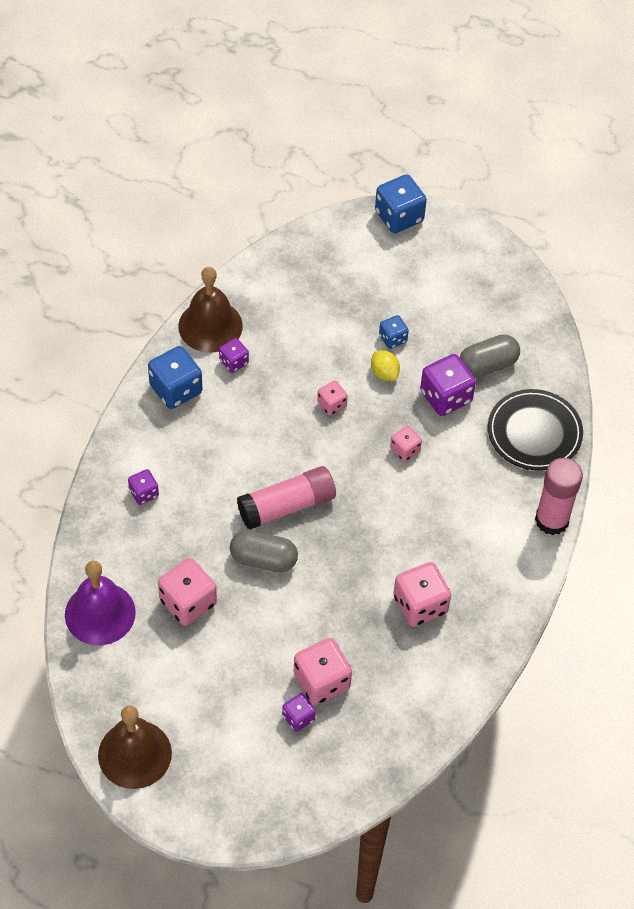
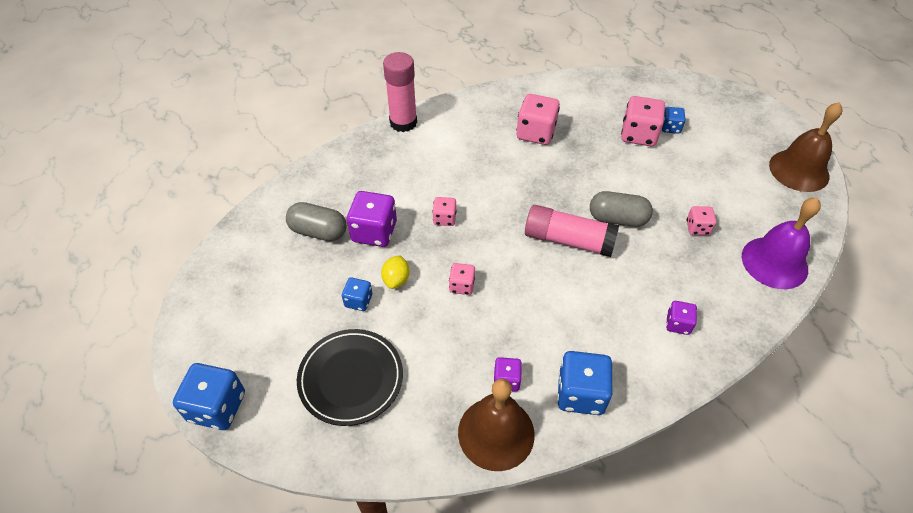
camera: 135 degrees left, 5 degrees down
pink dice [158,558,217,626] -> pink dice [686,206,716,235], size x0.56
grey capsule [230,530,298,572] -> grey capsule turned 45 degrees counterclockwise [590,191,653,227]
purple dice [282,693,316,732] -> blue dice [662,107,686,134]
black plate [488,389,583,471] -> black plate moved to [297,329,403,426]

